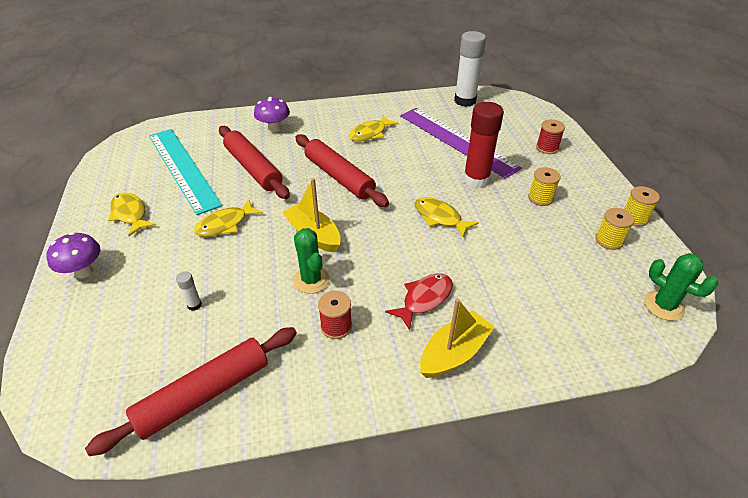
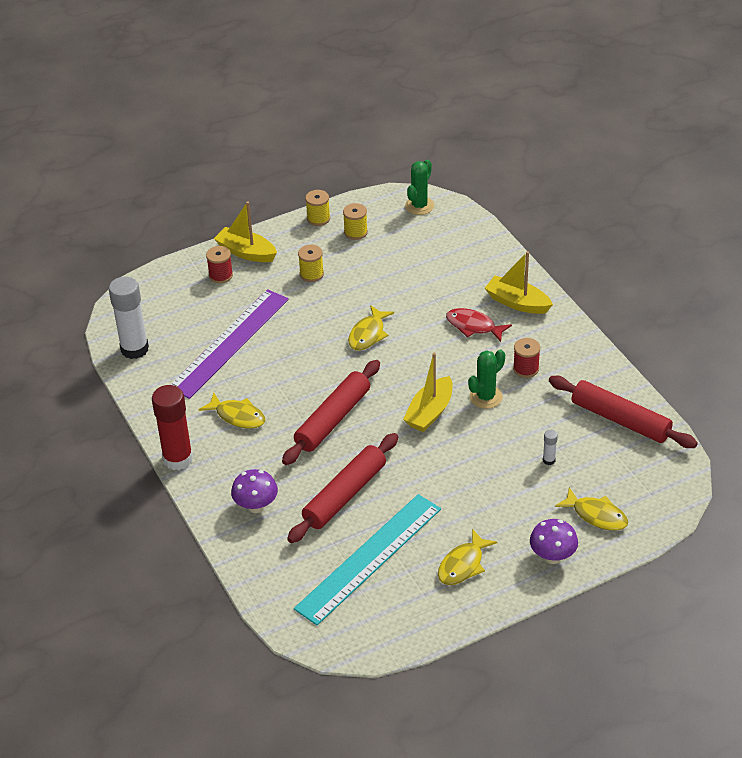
camera: 105 degrees left, 0 degrees up
yellow fish [194,199,263,237] -> yellow fish moved to [555,487,628,531]
red glue stick [463,102,504,188] -> red glue stick moved to [152,385,193,470]
none -> yellow boat [214,201,277,262]

